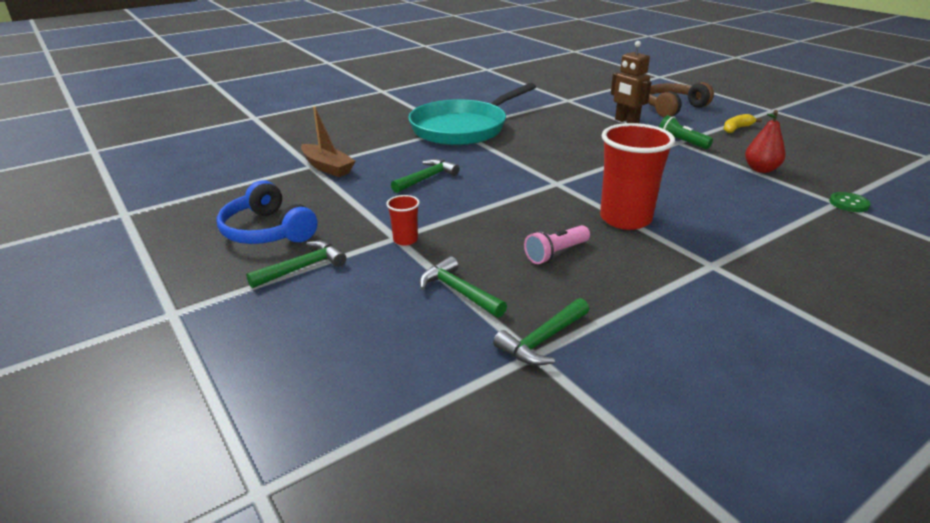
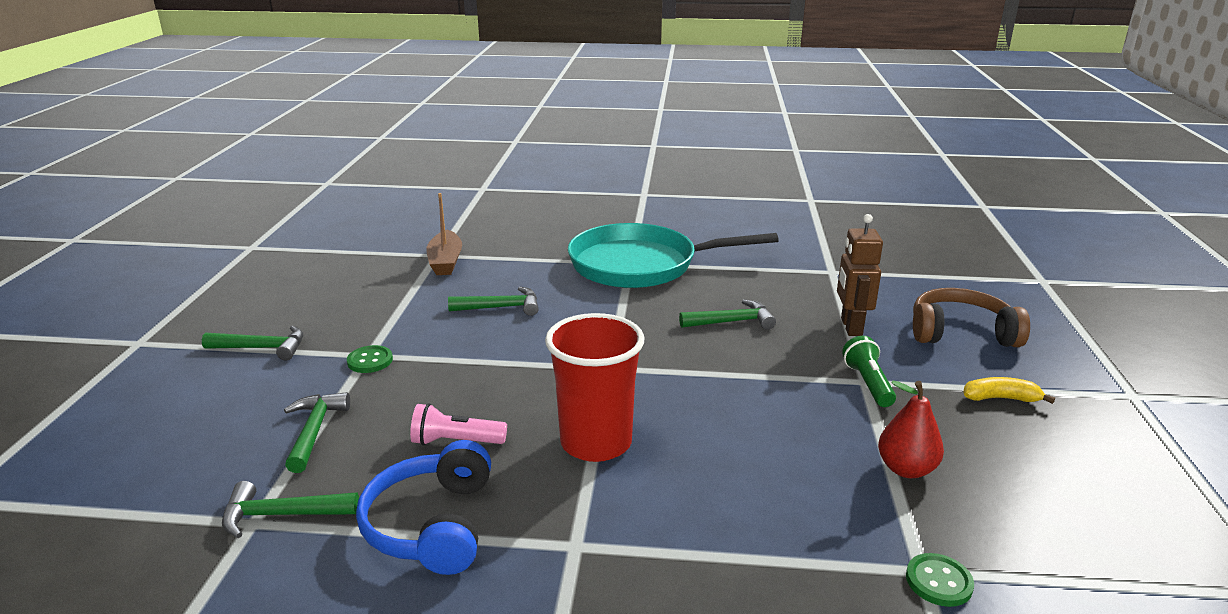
camera: 40 degrees right, 5 degrees down
blue headphones [217,180,318,244] -> blue headphones moved to [356,440,491,575]
red cup [386,195,420,246] -> green button [347,345,393,373]
none -> green hammer [679,299,776,330]

